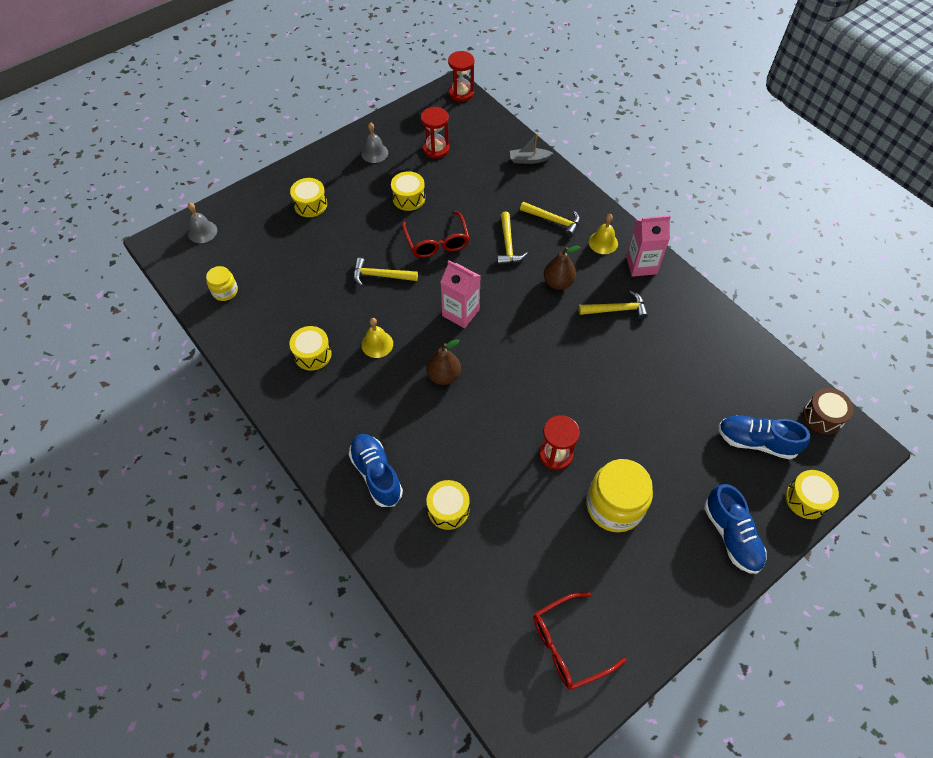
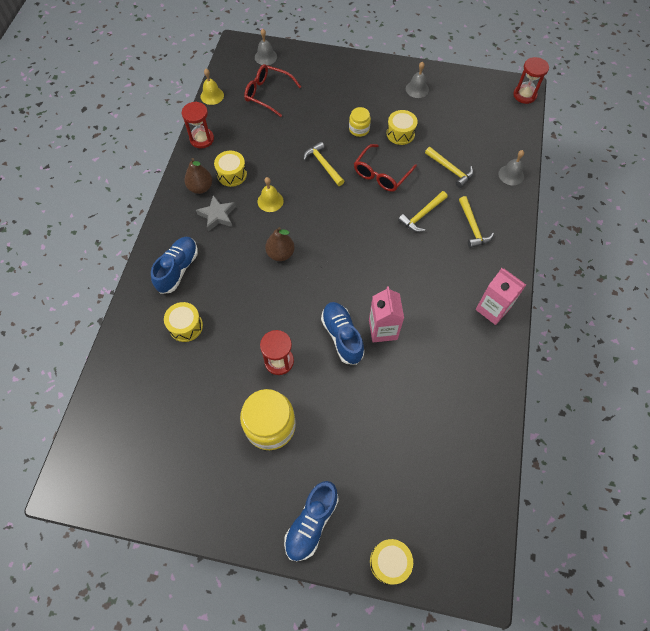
camera: 50 degrees right, 5 degrees up
yellow jar [206,266,238,301] -> yellow jar moved to [349,107,371,137]
yellow drum [290,178,327,217] -> none
red hourglass [421,107,450,159] -> red hourglass moved to [182,102,214,149]
pink carton [441,260,480,328] -> pink carton moved to [369,286,404,342]
grey boat [510,133,553,164] -> grey bell [498,150,524,185]
red glasses [533,593,627,690] -> red glasses moved to [244,64,301,117]
brown pear [544,246,580,290] -> brown pear moved to [184,158,212,194]
yellow hammer [579,291,648,319] -> yellow hammer moved to [425,147,474,188]
yellow bell [589,214,618,254] -> yellow bell moved to [200,69,224,105]
blue shoe [718,415,810,459] -> blue shoe moved to [321,302,365,365]
brown drum [803,388,854,434] -> none
none -> grey star [196,195,236,232]

